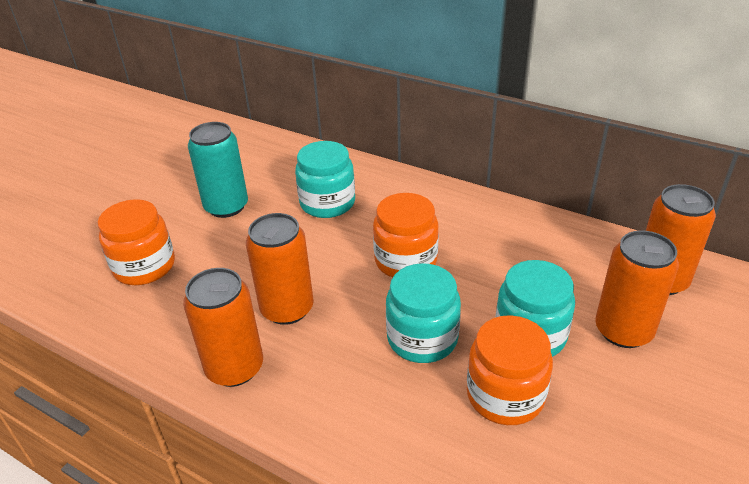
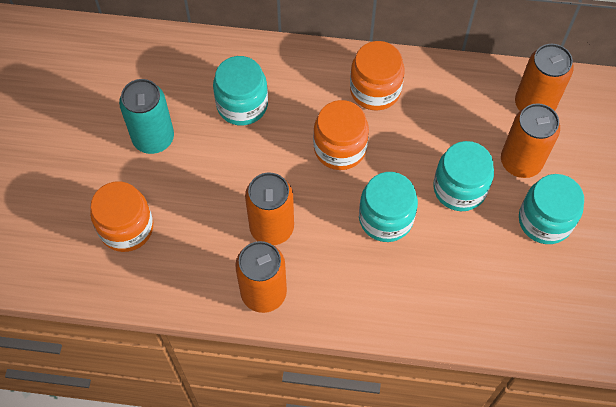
camera: 25 degrees left, 25 degrees up
orange jar [467,315,553,425] -> orange jar moved to [350,41,404,110]
none -> turquoise jar [519,174,584,244]

